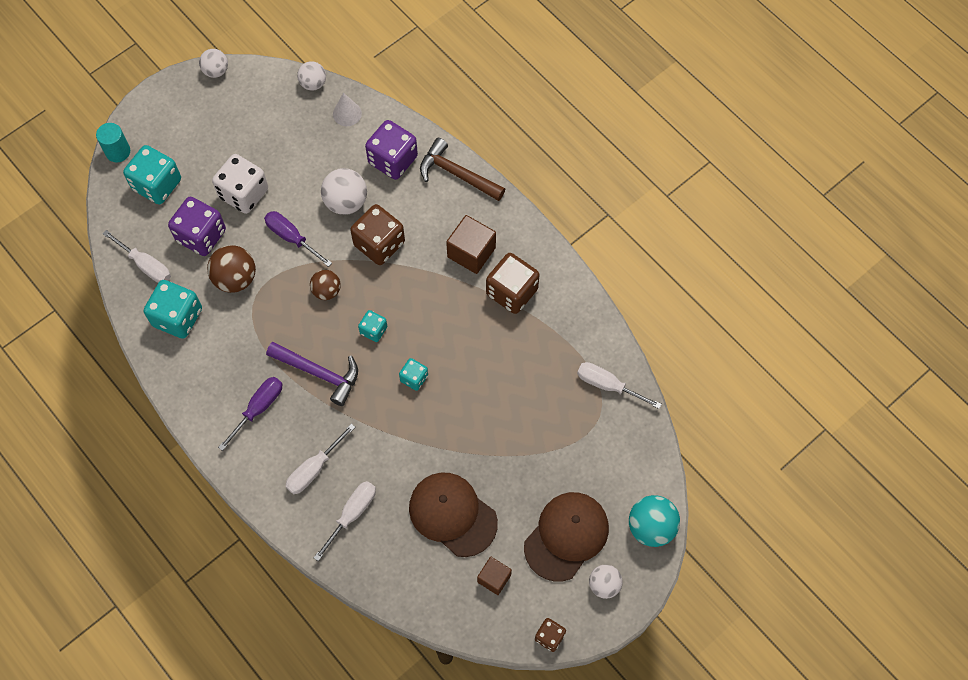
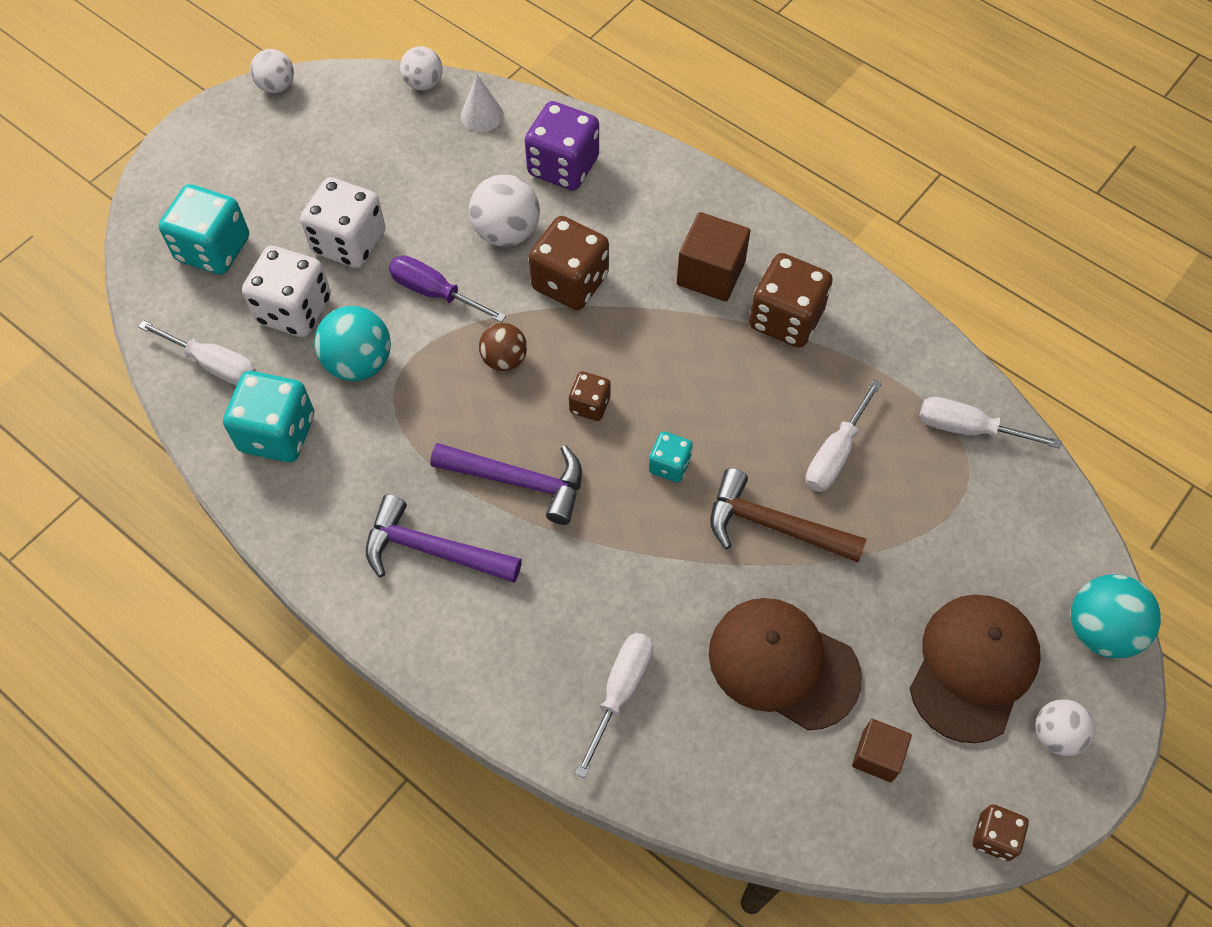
camera: 10 degrees left, 5 degrees down
turquoise cylinder [96,123,130,162] -> none
purple dice [168,197,226,256] -> white dice [242,246,331,337]
brown ball [207,245,256,293] -> turquoise ball [314,306,391,381]
purple screwdriver [218,377,282,451] -> purple hammer [366,494,522,583]
white screwdriver [285,423,355,494] -> white screwdriver moved to [806,380,882,492]
turquoise dice [358,310,387,342] -> brown dice [569,371,611,421]
brown hammer [420,138,505,201] -> brown hammer moved to [710,468,866,562]

